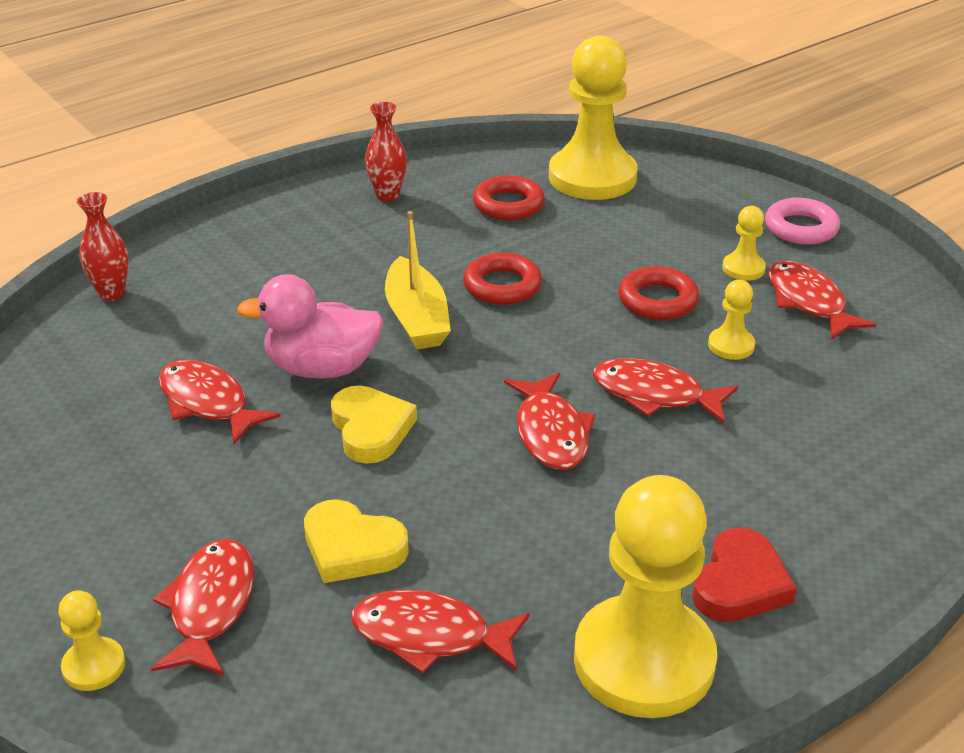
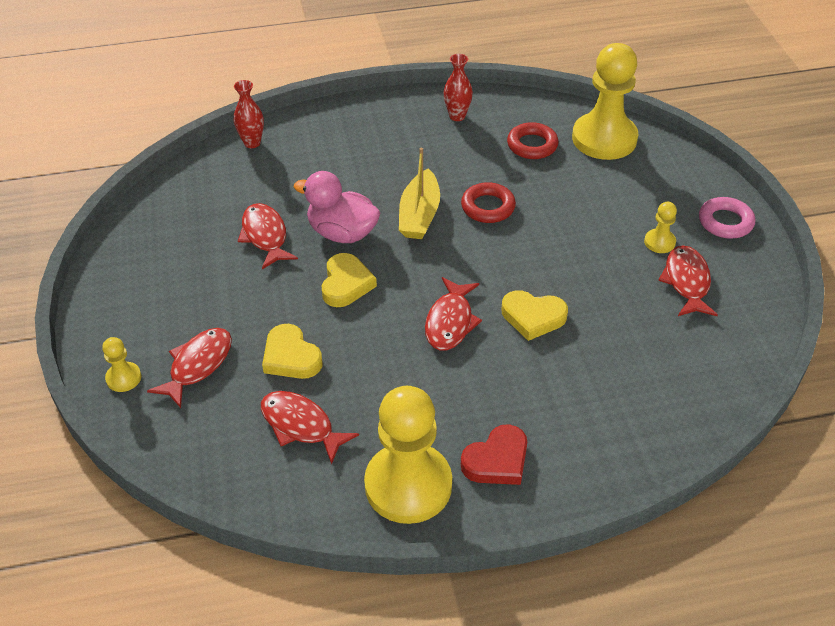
camera: 25 degrees right, 10 degrees up
red fish [593,358,738,423] -> yellow heart [502,290,568,341]
red ring [619,266,699,320] -> none
yellow pawn [708,280,755,360] -> none

